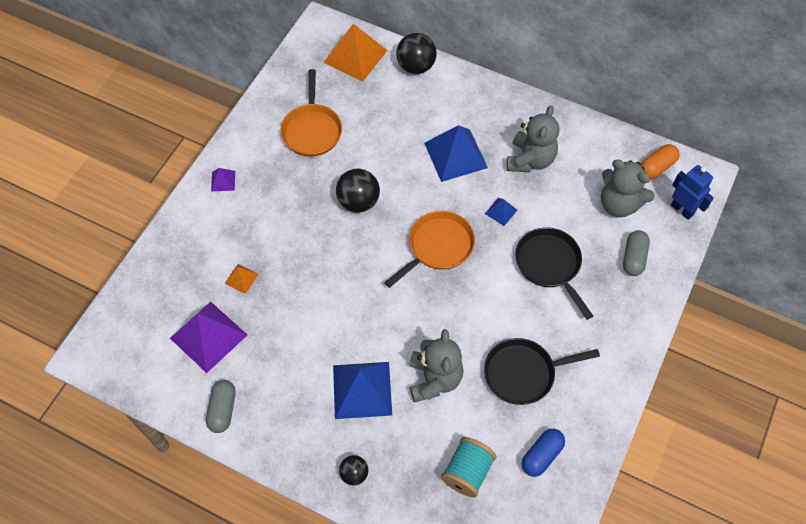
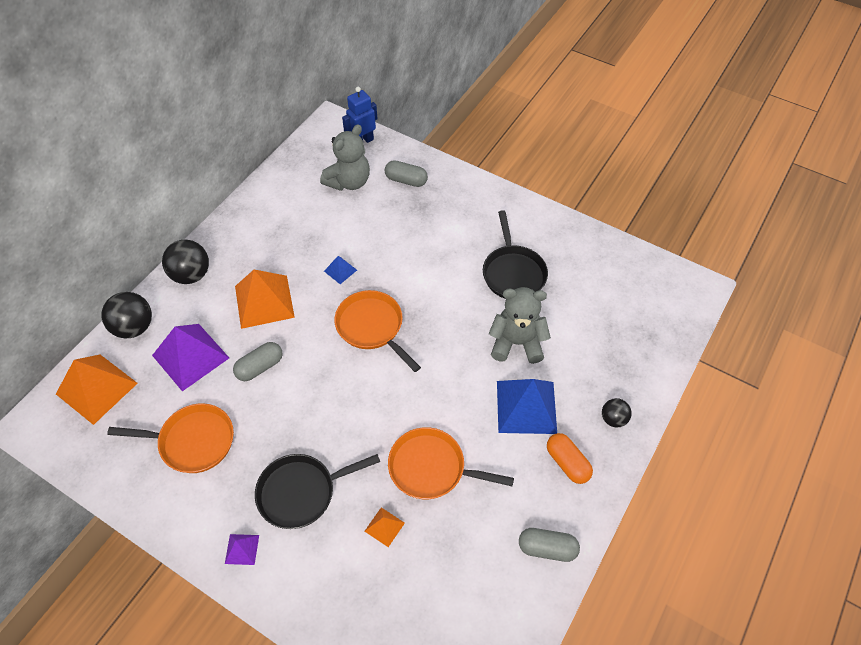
camera: 85 degrees left, 5 degrees down
purple pyramid [170,302,247,373] -> purple pyramid moved to [152,324,229,391]
black ball [336,169,380,213] -> black ball moved to [162,240,209,284]
blue pyramid [424,125,488,182] -> orange pyramid [235,270,295,329]
turquoise spool [441,437,497,497] -> none
grey teddy bear [507,105,559,172] -> none
black pan [515,227,593,320] -> black pan moved to [255,454,380,529]
blue capsule [522,429,565,477] -> none
orange capsule [640,144,680,179] -> orange capsule moved to [547,433,593,484]
none -> grey capsule [233,342,283,381]
none -> orange pan [388,427,514,499]

